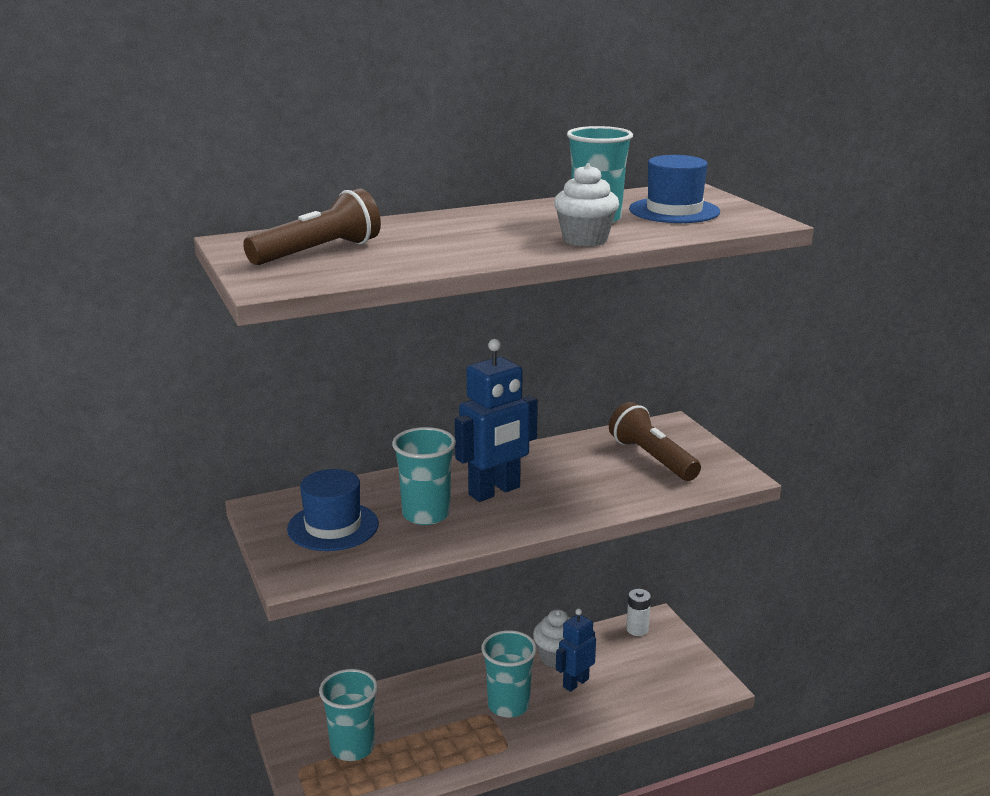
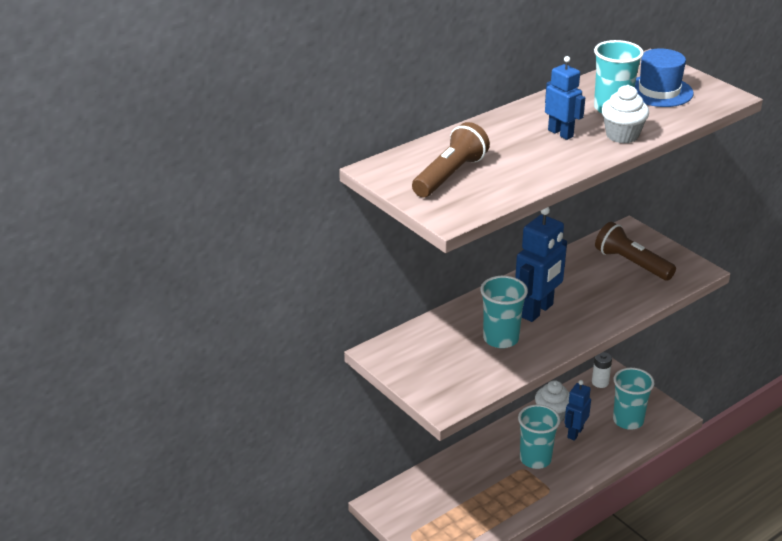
camera: 15 degrees left, 10 degrees up
blue hat [287,469,379,551] -> none
turquoise cup [319,669,378,761] -> turquoise cup moved to [613,368,655,430]
none -> blue robot [545,56,585,140]

